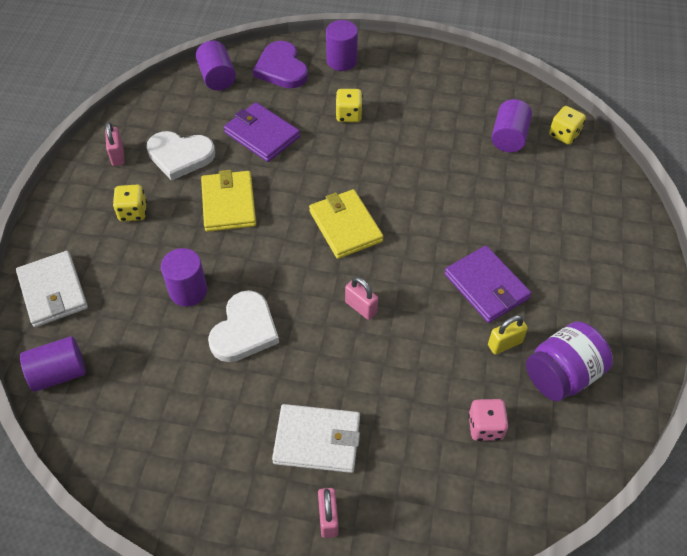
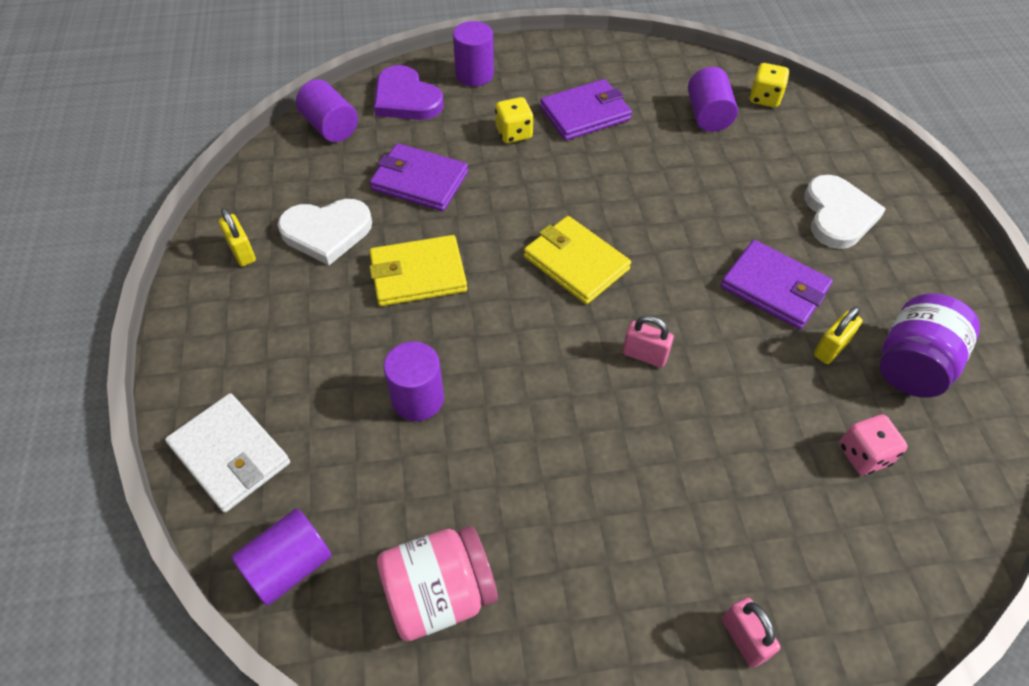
camera: 20 degrees left, 0 degrees up
pink padlock [105,122,124,166] -> yellow padlock [218,207,256,267]
yellow dice [113,184,147,222] -> none
yellow wallet [201,170,256,232] -> yellow wallet turned 75 degrees counterclockwise [369,235,467,306]
white heart [208,290,279,362] -> white heart moved to [804,175,886,249]
white wallet [272,404,360,473] -> none
none -> pink jar [377,526,498,641]
none -> purple wallet [540,79,632,140]

